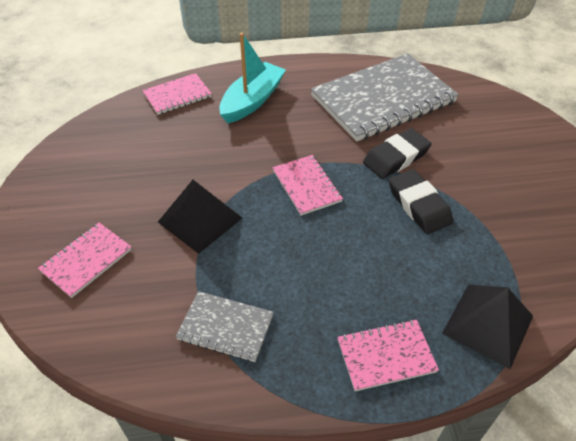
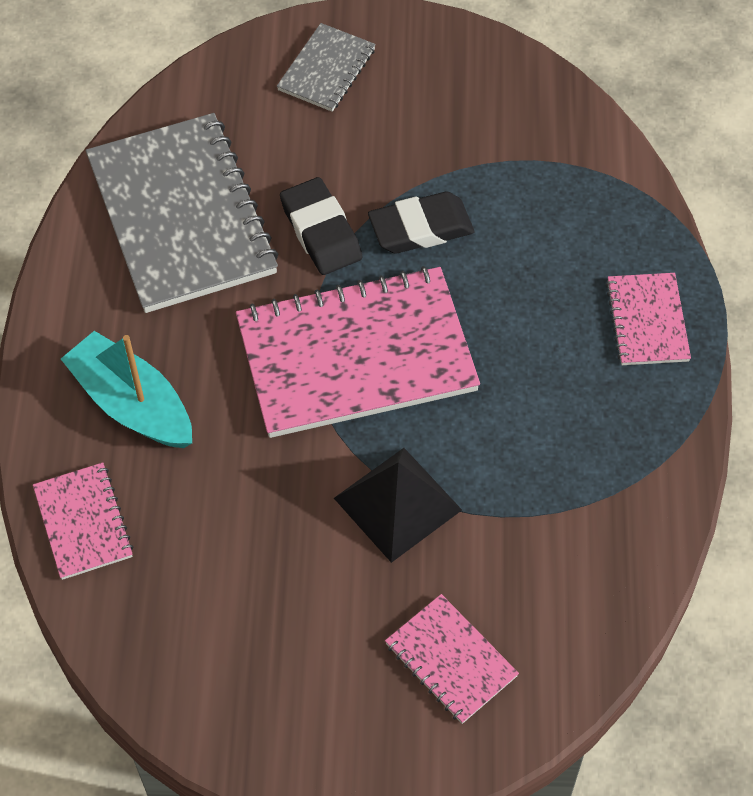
camera: 80 degrees left, 10 degrees up
grey notebook [176,291,274,362] -> grey notebook moved to [277,23,376,112]
pink notebook [273,155,343,216] -> pink notebook [236,266,480,438], size x2.07
black pyramid [442,285,533,369] -> none

